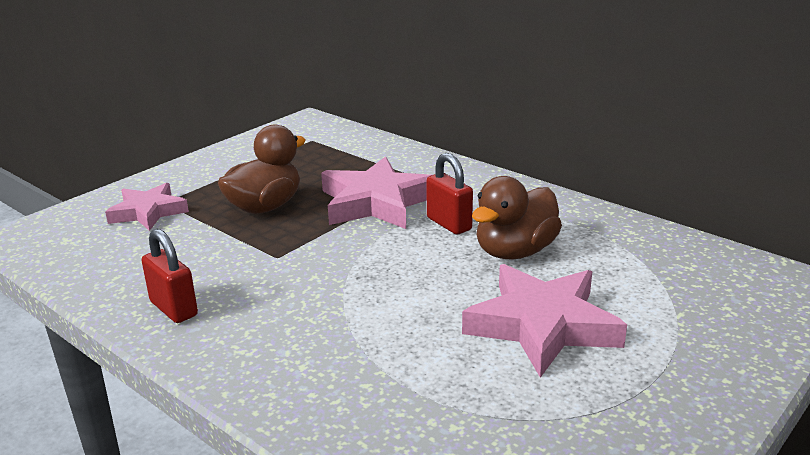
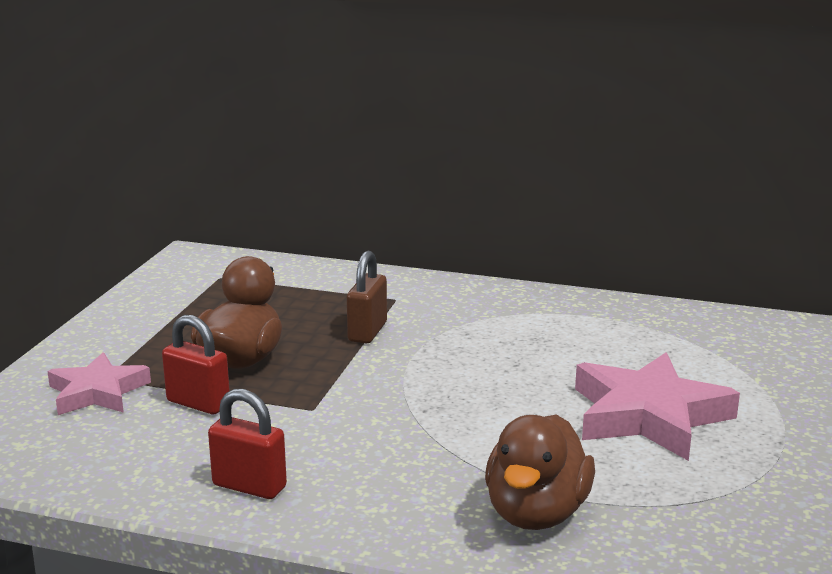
camera: 25 degrees left, 5 degrees down
pink star [321,156,431,229] -> brown padlock [347,251,387,344]
red padlock [426,153,473,234] -> red padlock moved to [162,315,230,414]
brown duck [472,176,562,260] -> brown duck moved to [485,415,595,530]

